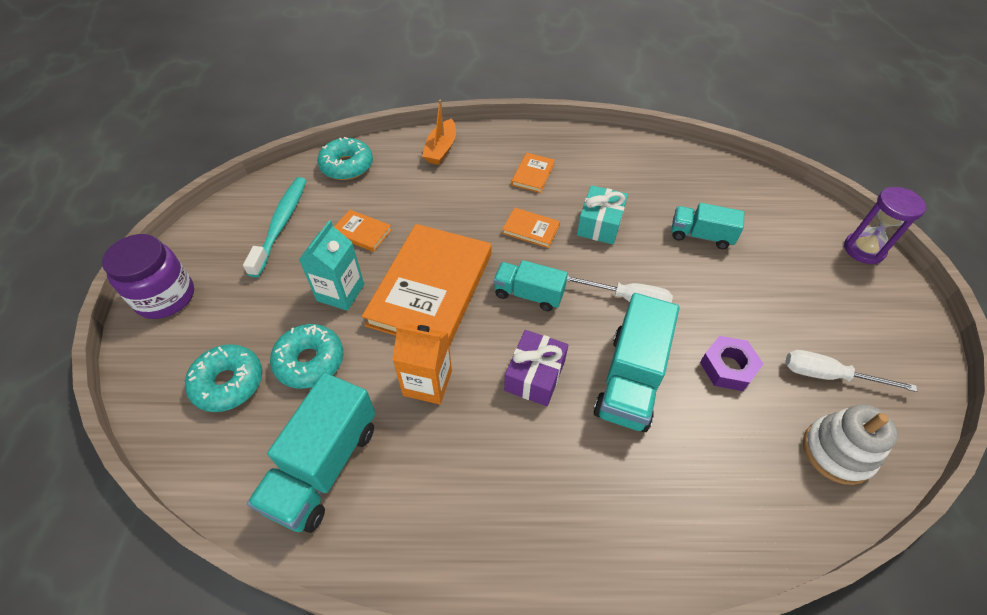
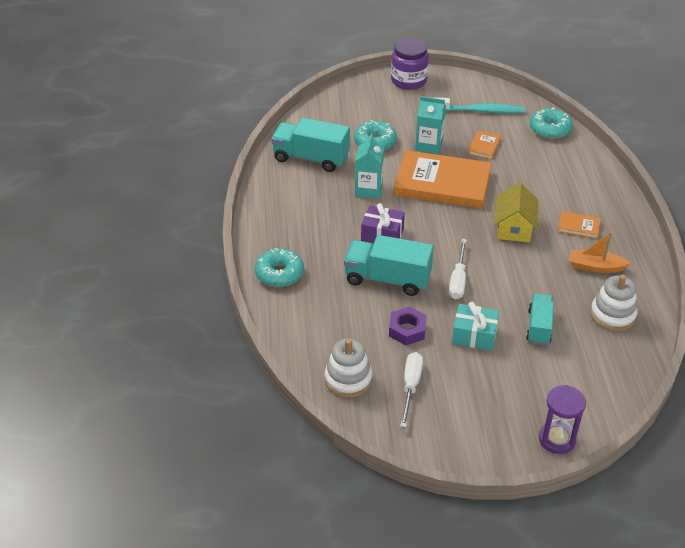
camera: 85 degrees right, 10 degrees down
turquoise donut [185,344,262,412] -> turquoise donut moved to [255,248,304,287]
orange carton [392,324,452,404] -> turquoise carton [355,134,384,199]
orange boat [422,100,456,165] -> orange boat moved to [570,232,631,273]
turquoise truck [493,260,568,311] -> none
orange book [502,208,560,248] -> yellow house [495,183,538,242]
turquoise gift [577,185,628,244] -> turquoise gift moved to [452,302,499,351]
none -> white stacking toy [590,274,637,331]

